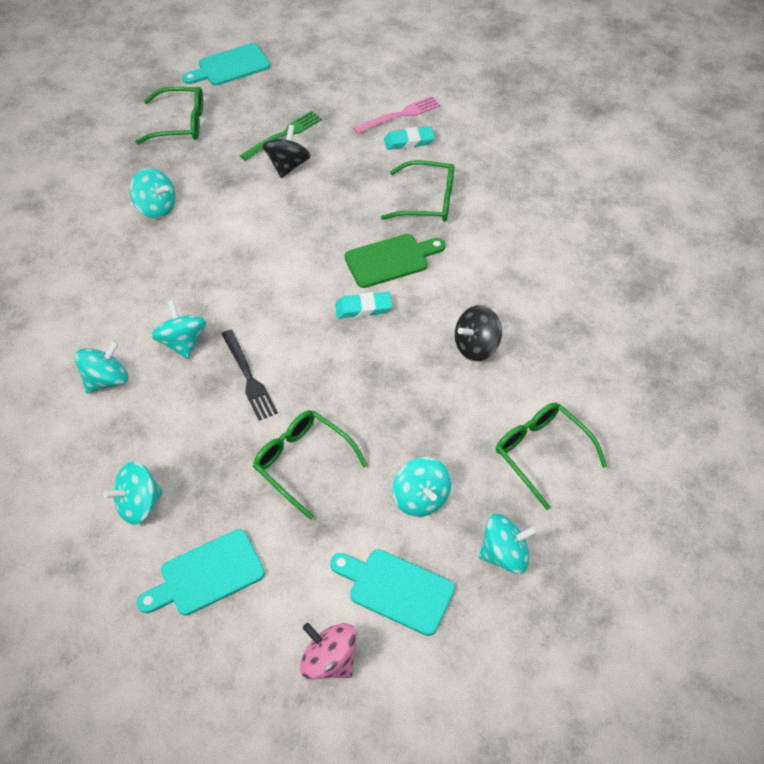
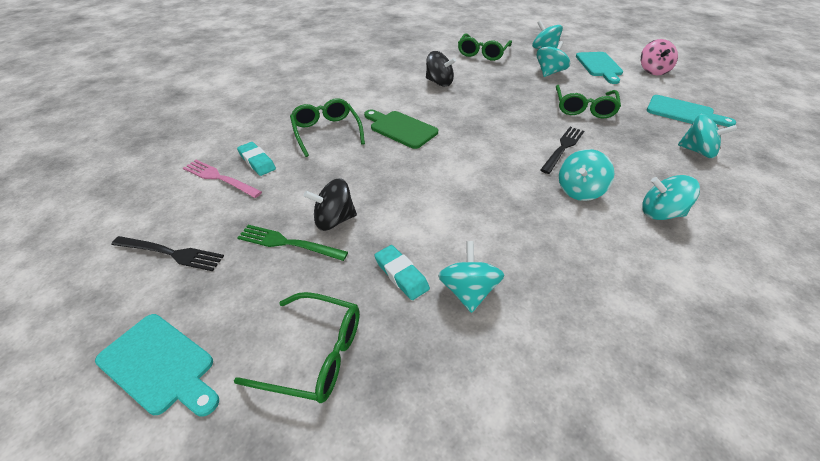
camera: 120 degrees left, 10 degrees down
green glasses [136,87,203,144] -> green glasses turned 135 degrees clockwise [234,292,360,403]
turquoise eraser [335,292,392,318] -> turquoise eraser moved to [374,245,430,300]
none -> black fork [111,236,224,271]

